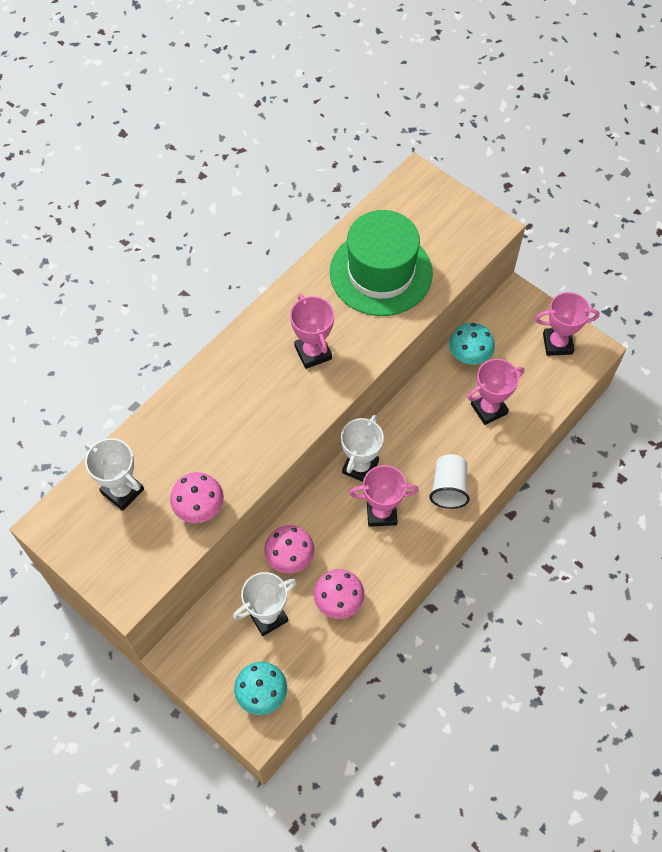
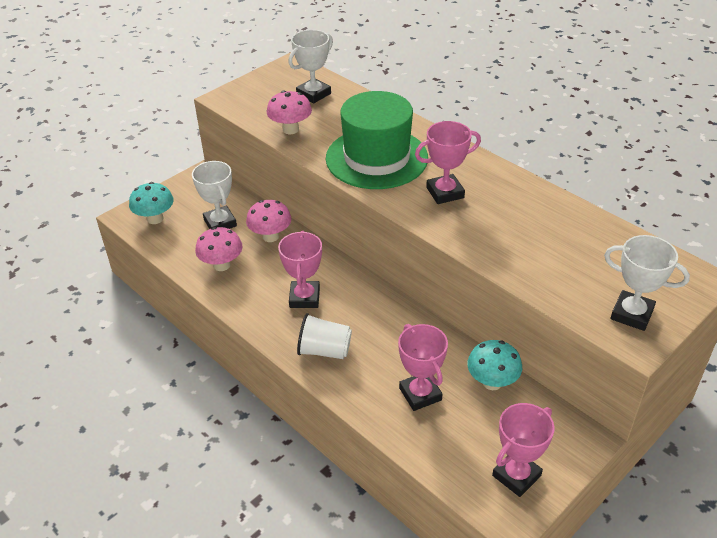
camera: 95 degrees right, 20 degrees down
green hat [330,210,433,316] -> green hat moved to [326,91,428,189]
white trophy [341,415,384,482] -> white trophy moved to [604,235,690,331]
pink trophy [535,292,599,356] -> pink trophy turned 45 degrees clockwise [492,403,555,497]

